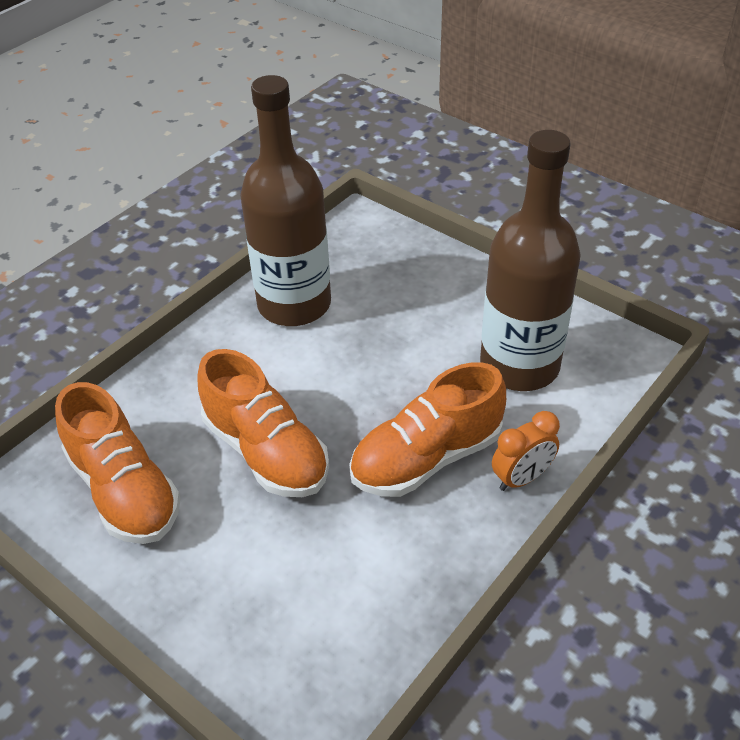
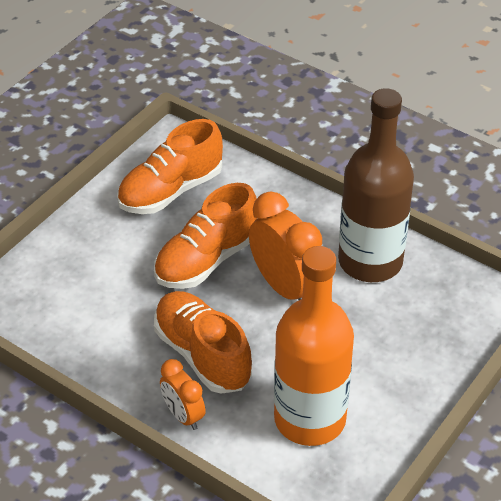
camera: 85 degrees right, 0 degrees up
brown bottle [480,130,581,391] -> orange bottle [274,246,354,446]
none -> orange clock [249,192,322,300]

